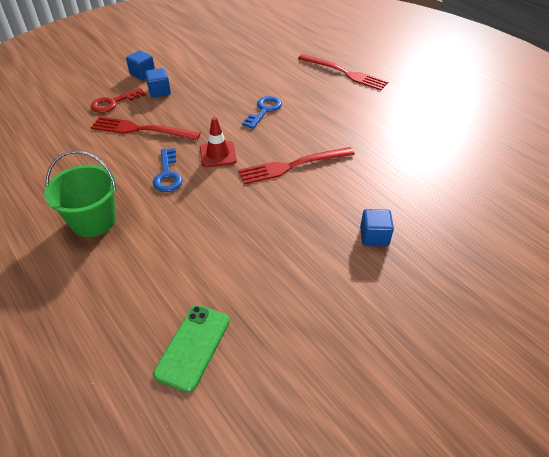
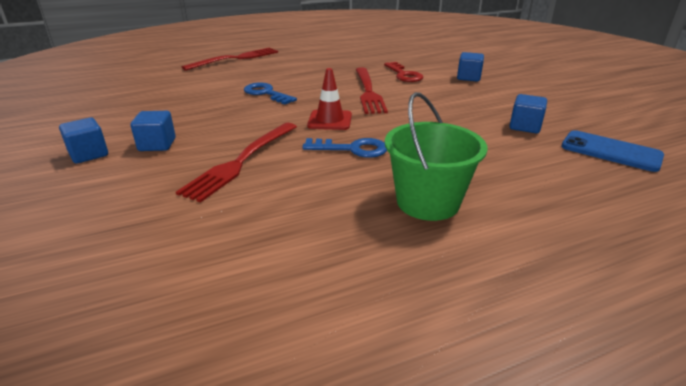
camera: 75 degrees left, 15 degrees down
red key [91,88,146,113] -> red key moved to [384,62,423,82]
green phone [153,305,230,393] -> blue phone [561,130,664,172]
none -> blue cube [509,94,547,133]

